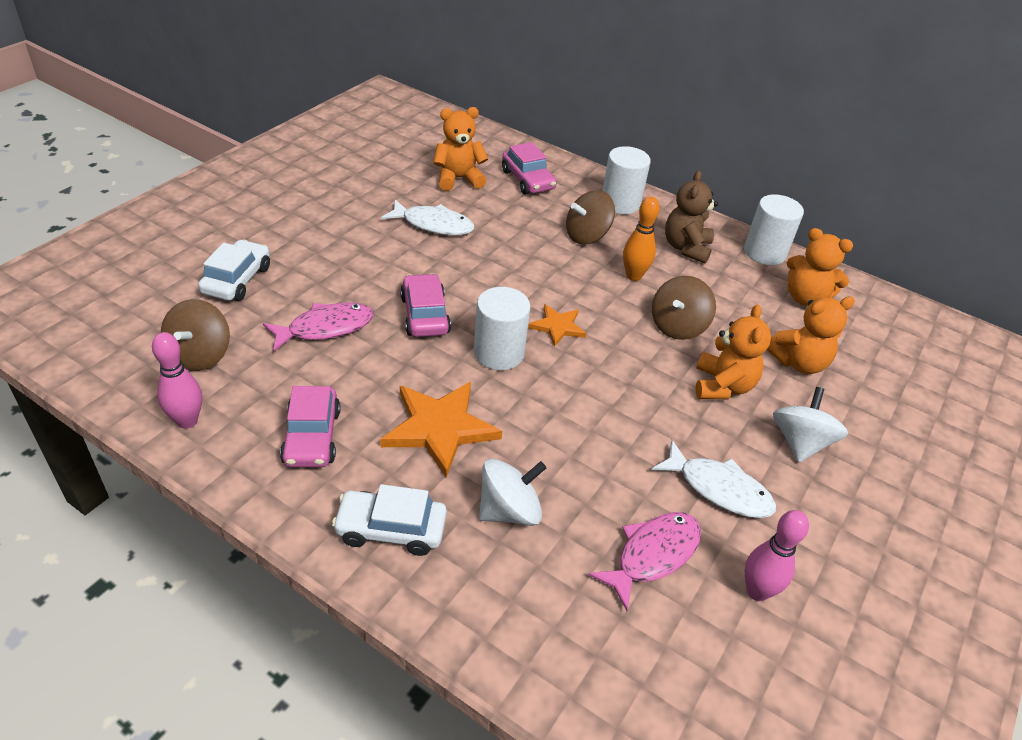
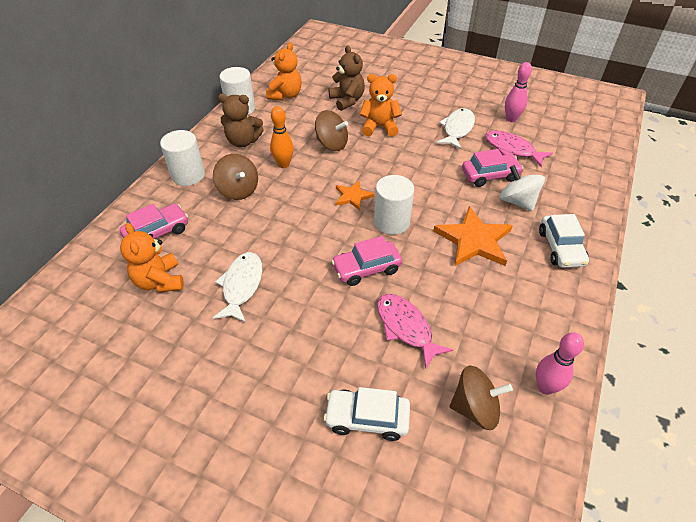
camera: 95 degrees left, 5 degrees up
pink car [280,386,340,467] -> pink car moved to [462,149,524,187]
orange teddy bear [767,297,855,374] -> brown teddy bear [328,45,365,111]
white spinning top [773,387,848,463] -> none

